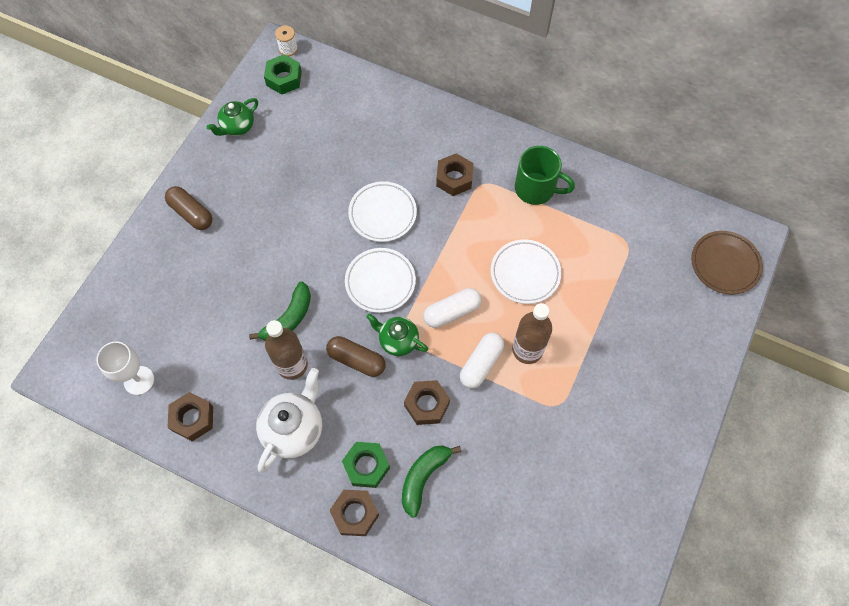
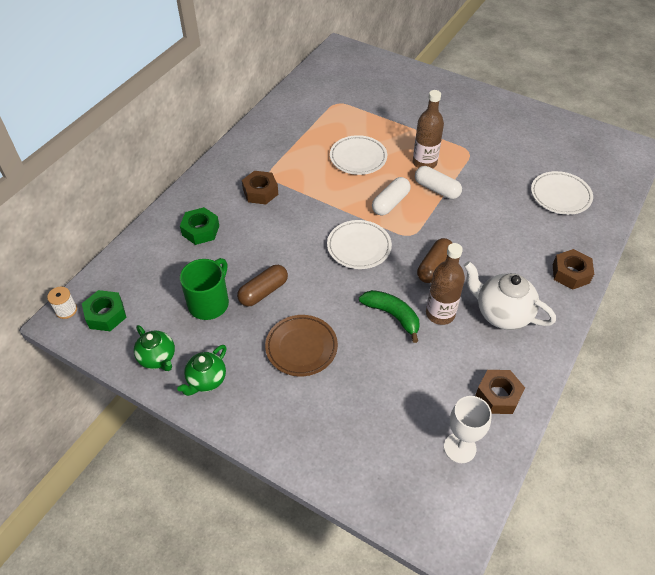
camera: 85 degrees left, 15 degrees down
brown capsule [165,186,212,230] -> brown capsule moved to [237,265,288,306]
green nut [342,442,390,488] -> green nut moved to [180,207,219,245]
white plate [348,181,417,242] -> white plate moved to [531,171,593,215]
green teapot [366,314,428,356] -> green teapot moved to [177,345,226,396]
green banana [402,445,461,518] -> none
brown nut [404,380,450,425] -> none
white capsule [424,288,481,328] -> white capsule turned 60 degrees clockwise [372,177,411,215]
green mug [515,146,575,205] -> green mug moved to [180,258,229,320]
brown plate [691,231,763,295] -> brown plate moved to [265,315,338,376]

